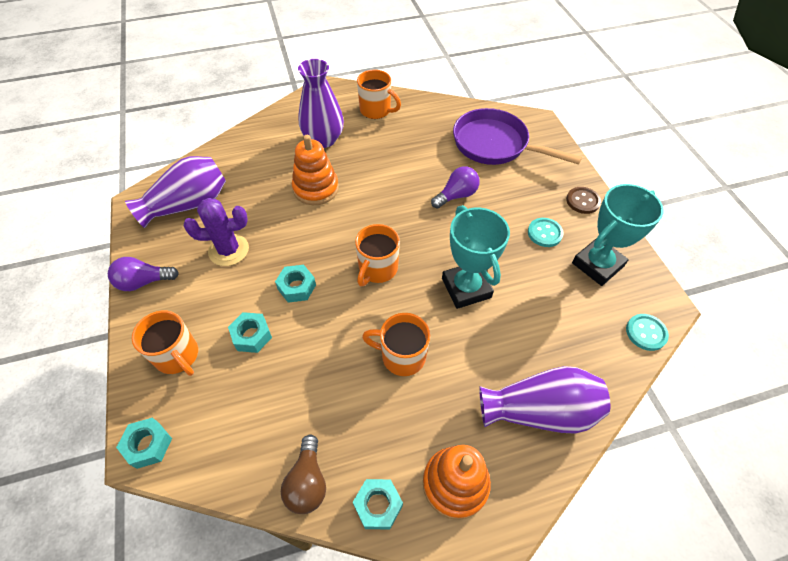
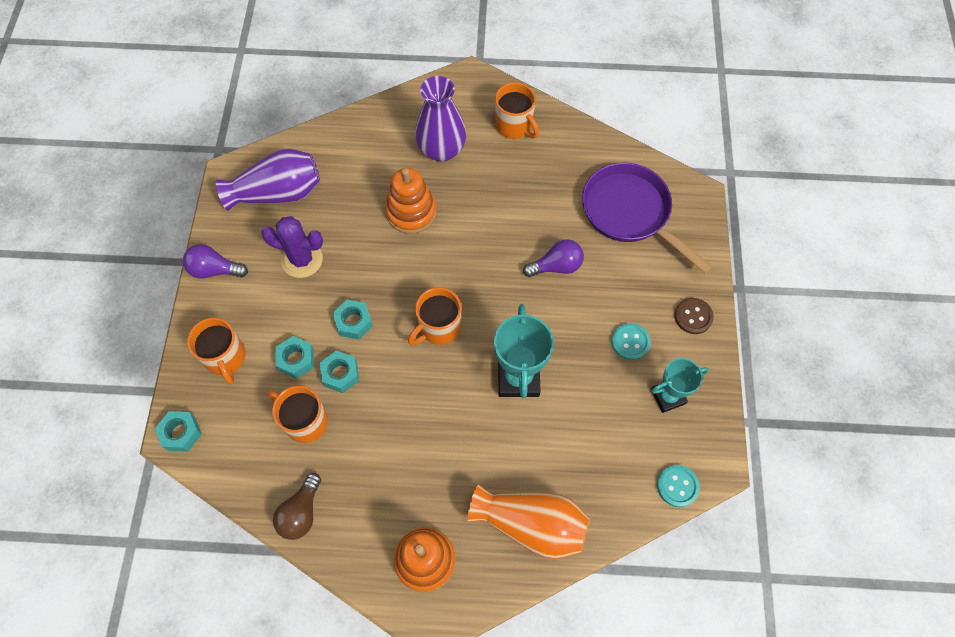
camera: 20 degrees right, 10 degrees up
turquoise nut [353,479,403,529] -> turquoise nut moved to [320,350,359,393]
orange mug [362,313,430,376] -> orange mug moved to [267,386,328,443]
purple vase [479,366,610,434] -> orange vase [468,484,590,559]
turquoise trophy [572,184,664,286] -> turquoise trophy [651,358,709,413], size x0.65

